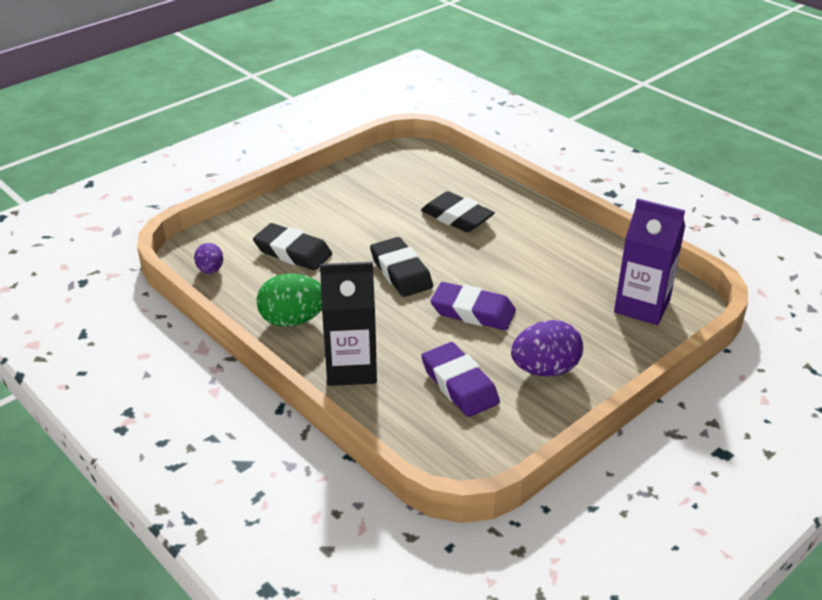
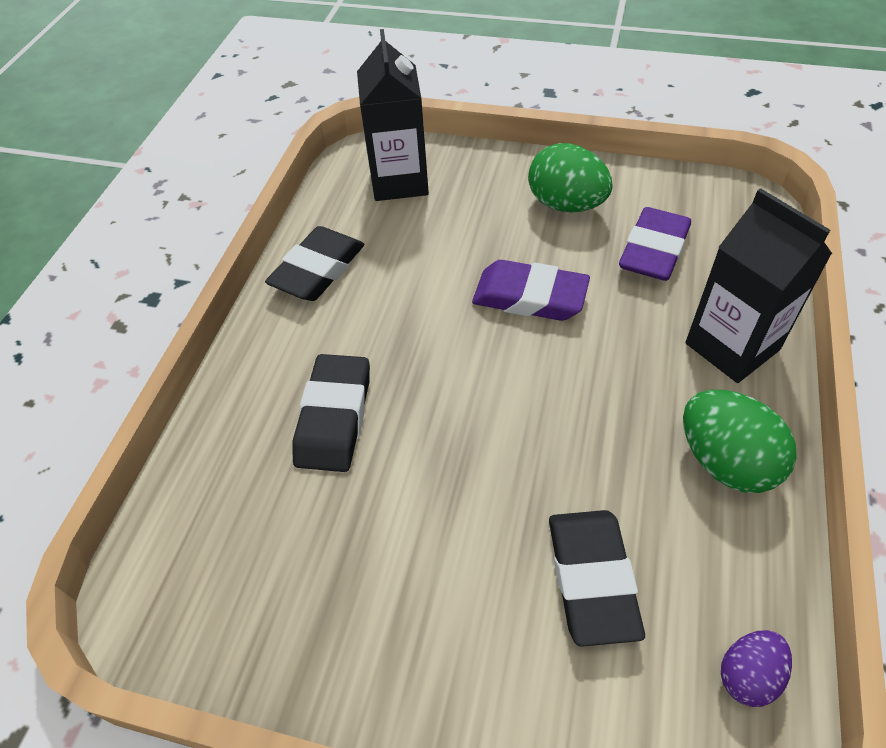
camera: 120 degrees left, 15 degrees up
black eraser [370,237,433,297] -> black eraser moved to [265,226,364,301]
purple eraser [430,282,516,330] -> purple eraser turned 60 degrees counterclockwise [472,260,590,321]
purple egg [511,320,583,376] -> green egg [528,143,613,212]
purple carton [614,198,685,325] -> black carton [357,29,429,201]

